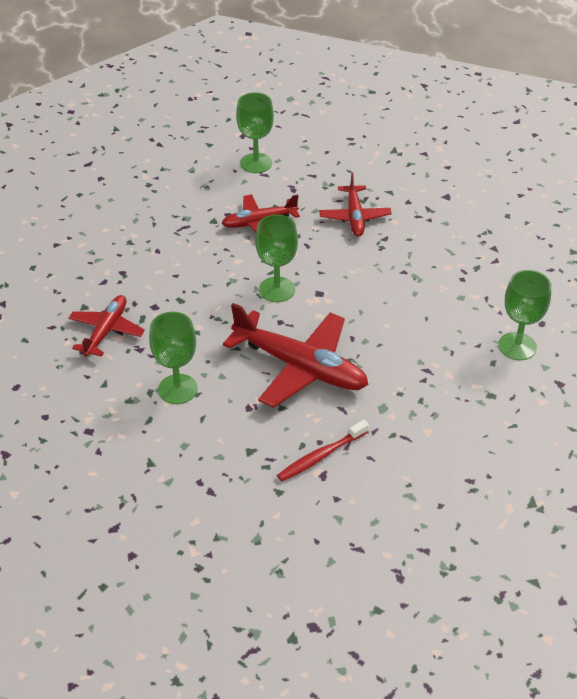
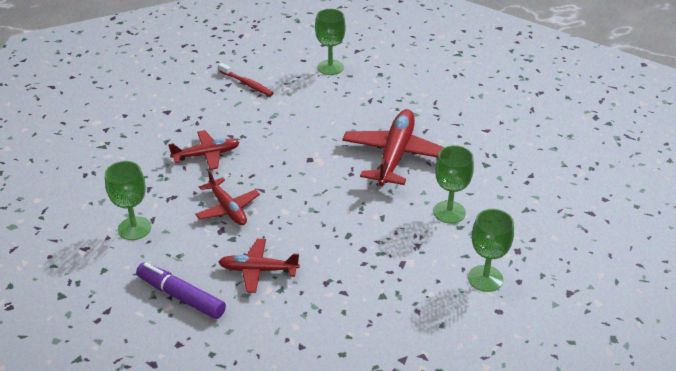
camera: 105 degrees left, 5 degrees down
red plane [68,295,145,357] -> red plane moved to [219,239,300,293]
green goblet [255,215,298,302] -> green goblet moved to [468,209,514,292]
red toothbrush [277,420,369,481] -> red toothbrush moved to [218,63,274,96]
none -> purple marker [136,262,226,319]

